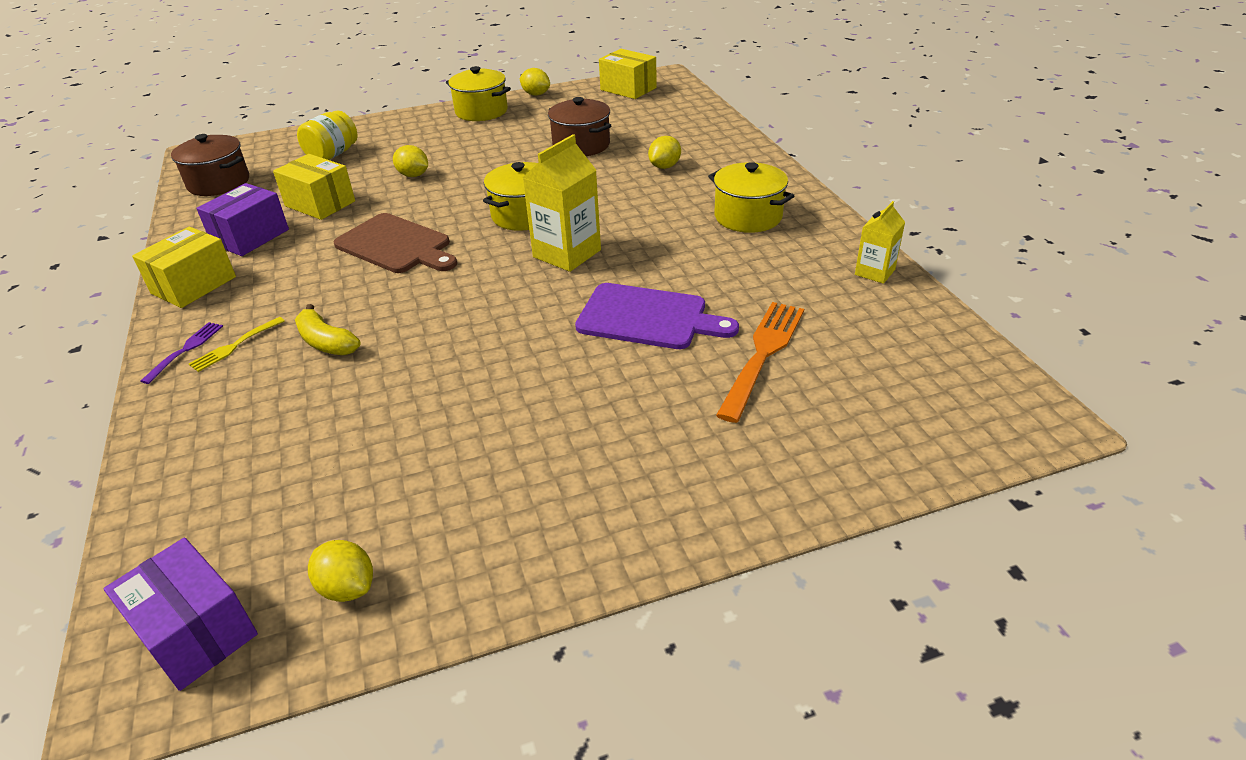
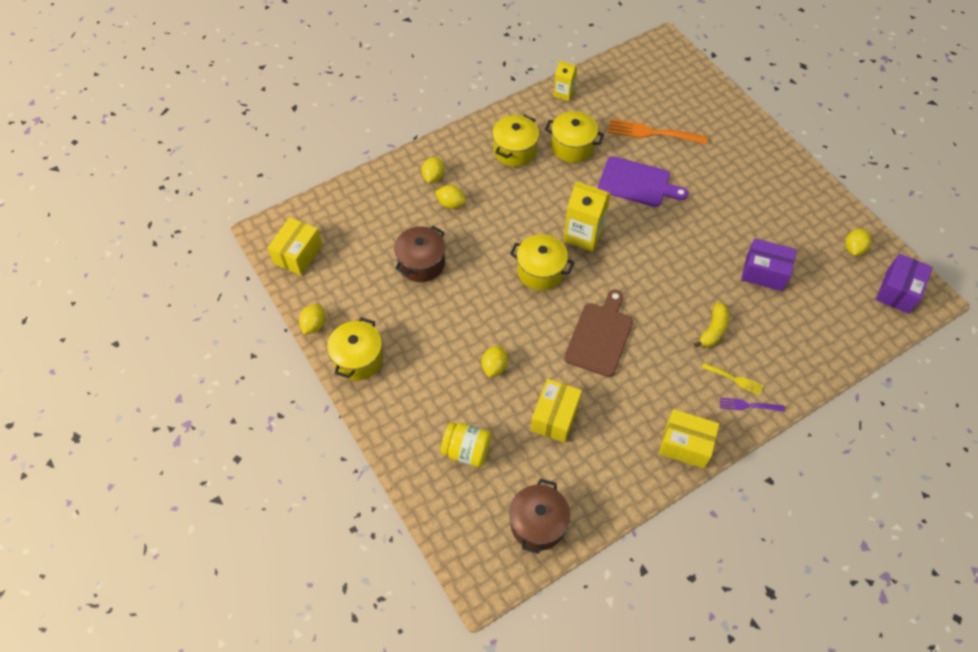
camera: 105 degrees left, 20 degrees up
purple box [196,183,289,256] -> purple box moved to [741,238,796,291]
purple cutting board [575,283,739,349] -> purple cutting board turned 105 degrees clockwise [598,156,688,207]
none -> yellow lemon [422,157,444,183]
none -> yellow pot [545,111,604,163]

